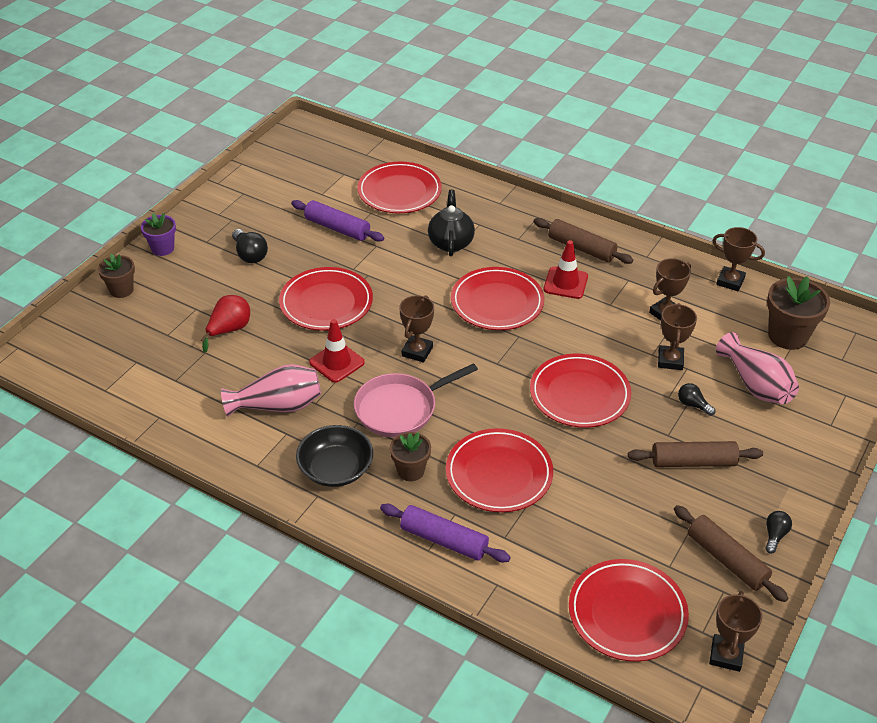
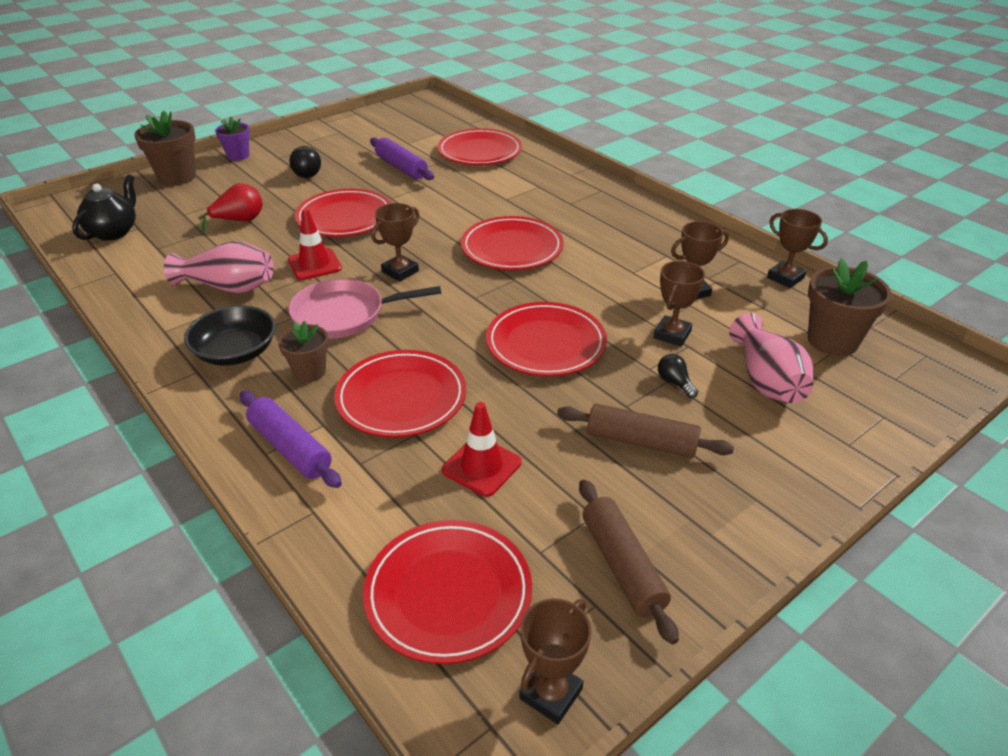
camera: 20 degrees right, 5 degrees down
brown flower pot [98,254,135,298] -> brown flower pot [134,111,196,185], size x1.61
black teapot [428,190,475,256] -> black teapot moved to [72,174,136,241]
brown rolling pin [534,218,633,264] -> none
red traffic cone [543,240,588,299] -> red traffic cone moved to [442,402,521,497]
black light bulb [765,511,792,554] -> none

